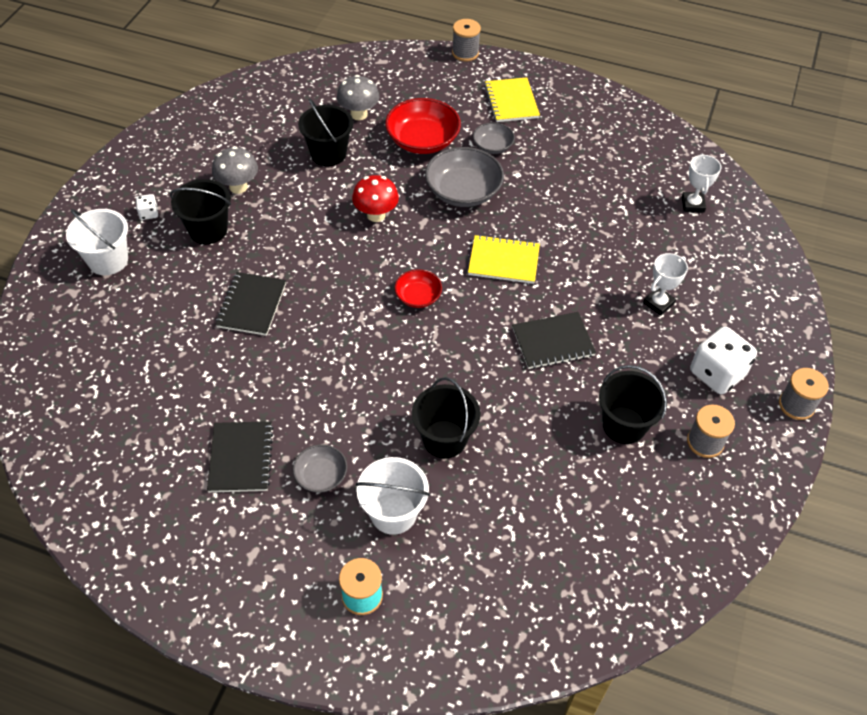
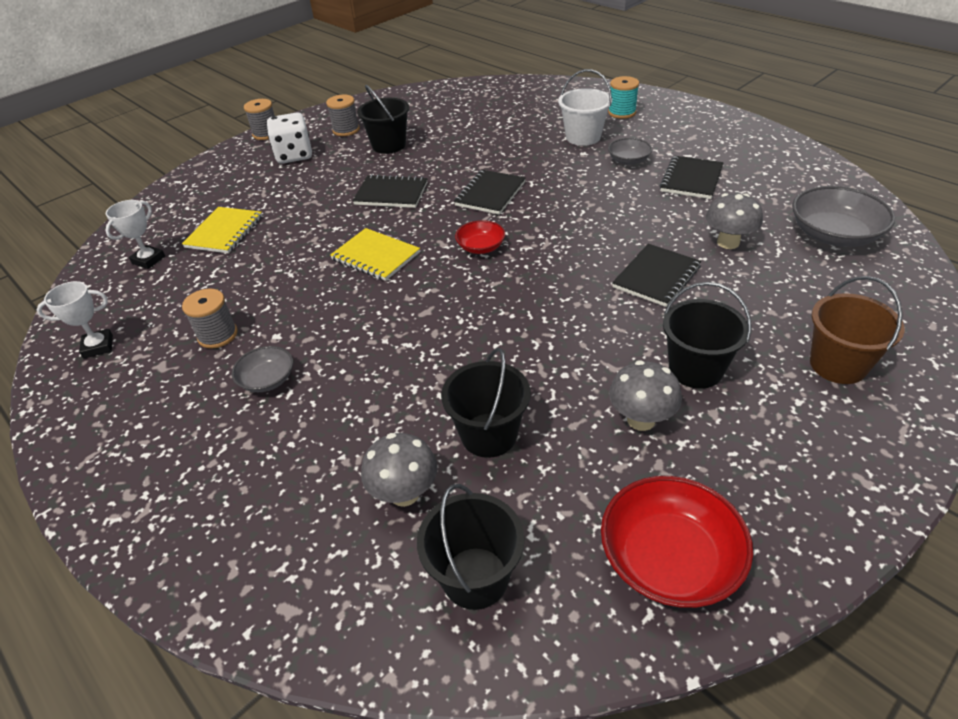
camera: 150 degrees left, 10 degrees down
white bucket [66,209,128,275] -> brown bucket [810,276,905,384]
white dice [136,194,159,220] -> none
red mushroom [352,175,399,222] -> none
red bowl [385,98,461,154] -> red bowl moved to [601,476,753,608]
black bucket [412,377,480,459] -> black bucket moved to [417,484,524,610]
grey bowl [425,147,504,207] -> grey bowl moved to [792,186,895,247]
grey spool [452,19,481,61] -> grey spool moved to [182,289,238,348]
yellow notebook [484,77,540,122] -> yellow notebook moved to [182,207,262,253]
white trophy [643,253,688,316] -> white trophy moved to [37,281,113,359]
none -> black notebook [454,170,526,215]
none -> grey mushroom [706,193,763,249]

